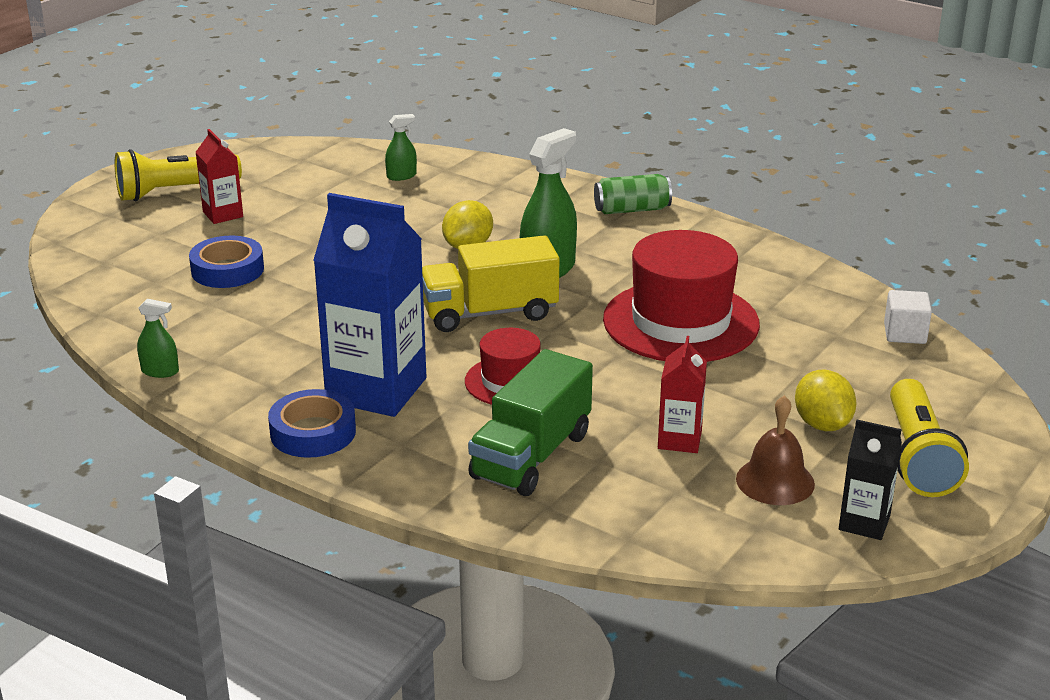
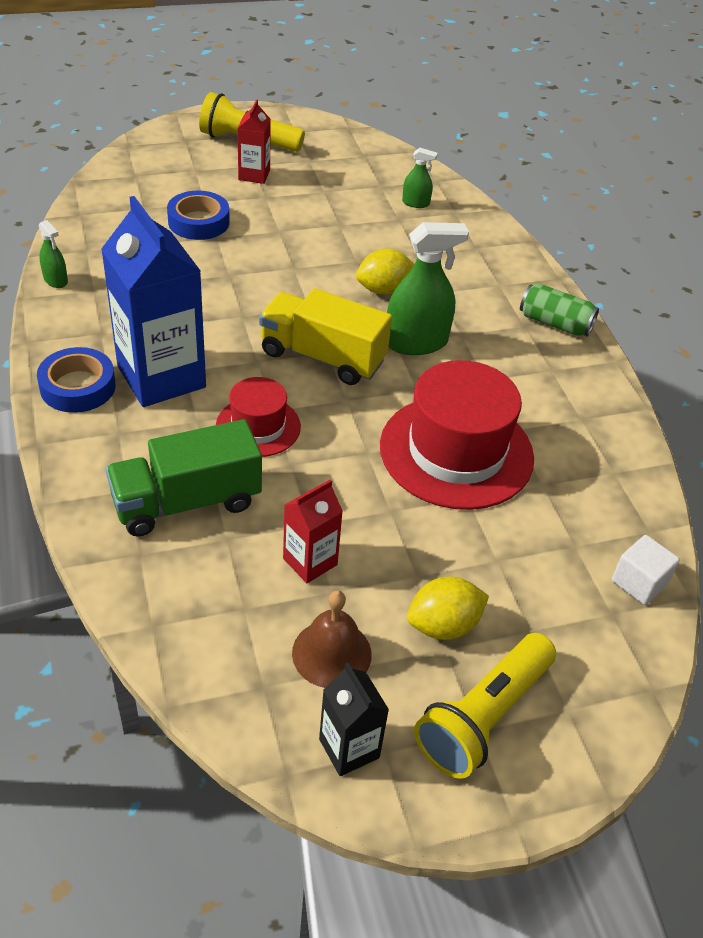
camera: 35 degrees right, 15 degrees up
yellow lemon [795,370,856,431] -> yellow lemon turned 45 degrees clockwise [407,576,489,640]

